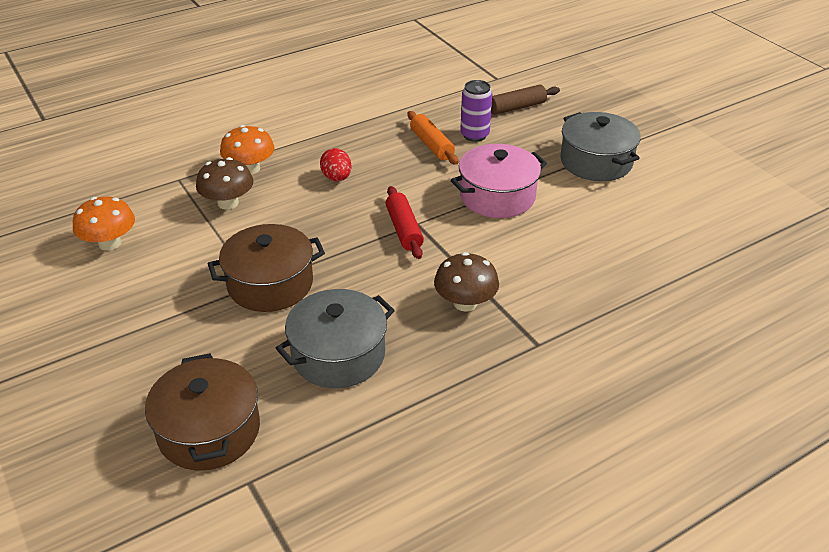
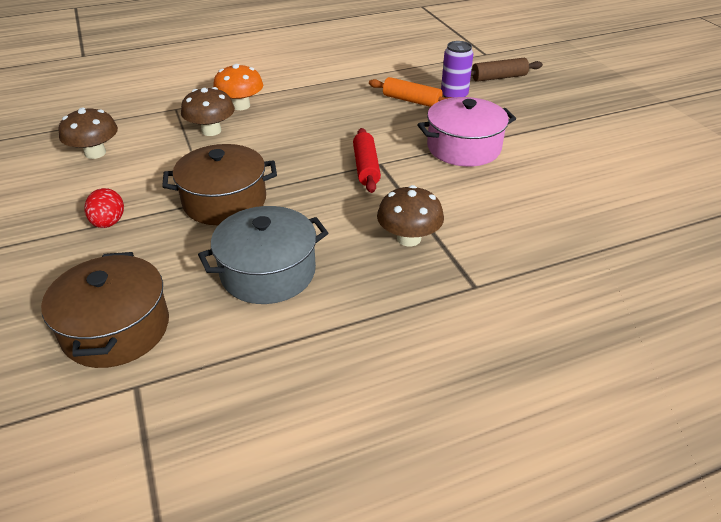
camera: 10 degrees right, 0 degrees up
orange mushroom [73,197,135,250] -> brown mushroom [59,107,118,159]
red egg [320,148,352,182] -> red egg moved to [85,188,124,228]
orange rolling pin [408,111,459,165] -> orange rolling pin turned 45 degrees counterclockwise [369,77,453,107]
grey pot [560,112,641,181] -> none

